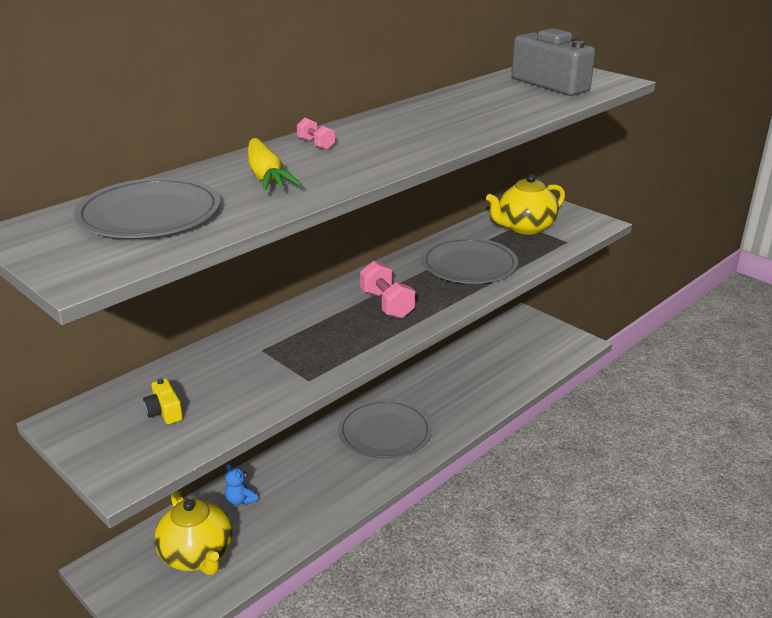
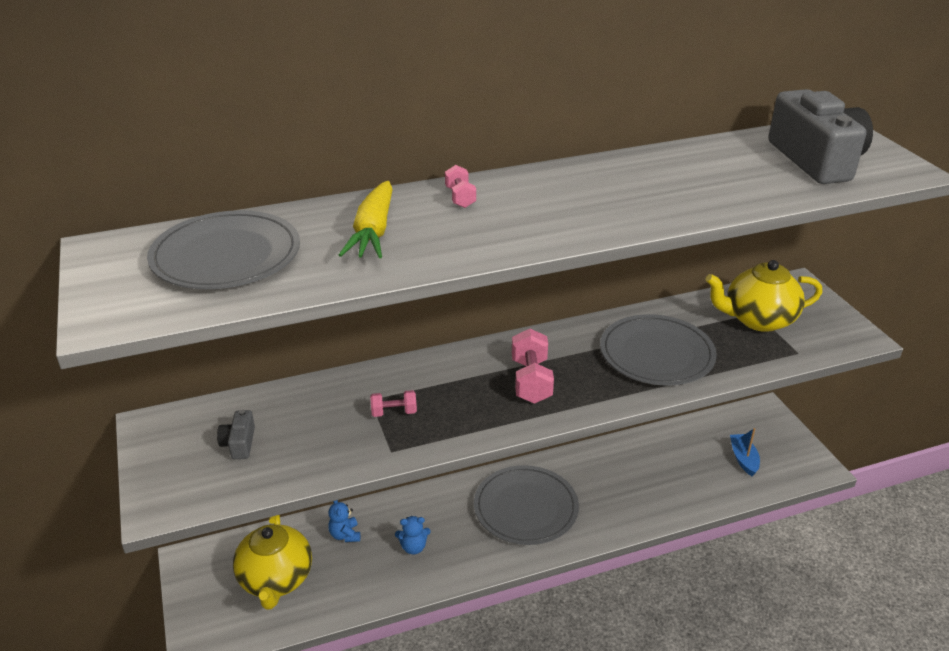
camera: 25 degrees right, 5 degrees up
yellow camera [143,378,183,424] -> grey camera [217,410,255,459]
none -> pink dumbbell [370,390,417,417]
none -> blue teddy bear [395,516,431,554]
none -> blue boat [730,428,760,476]

